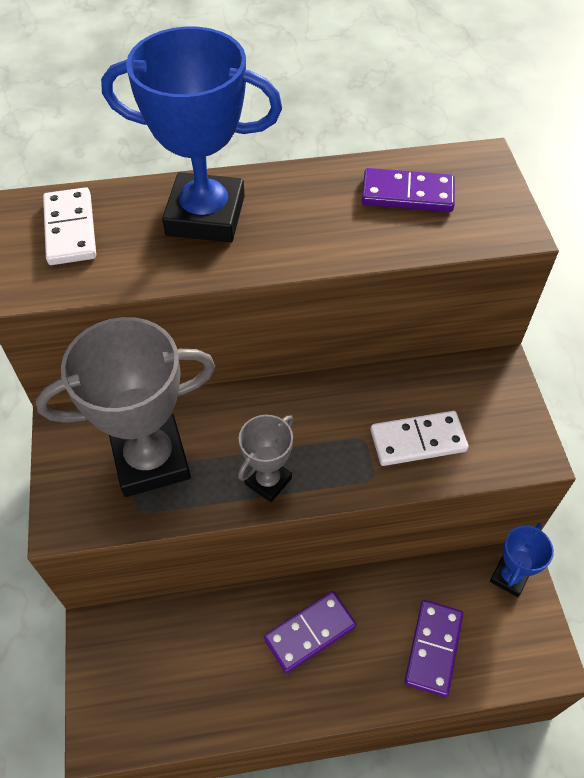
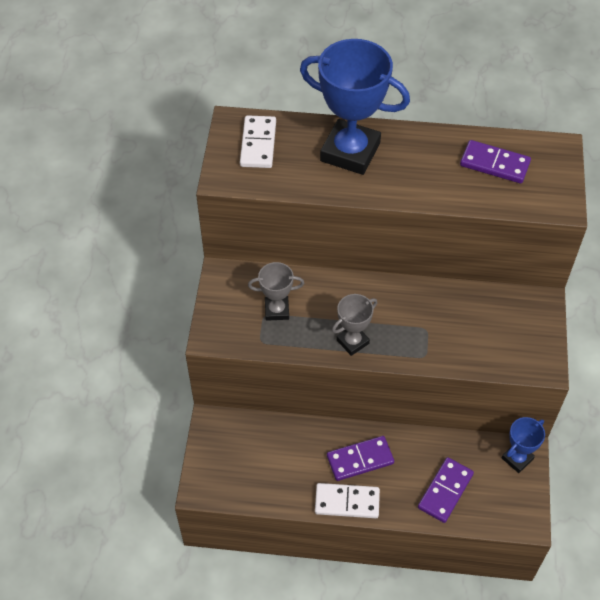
camera: 15 degrees right, 0 degrees up
grey trophy [36,317,215,497] -> grey trophy [248,262,304,321], size x0.51
white domino [371,411,469,466] -> white domino moved to [315,483,380,518]

